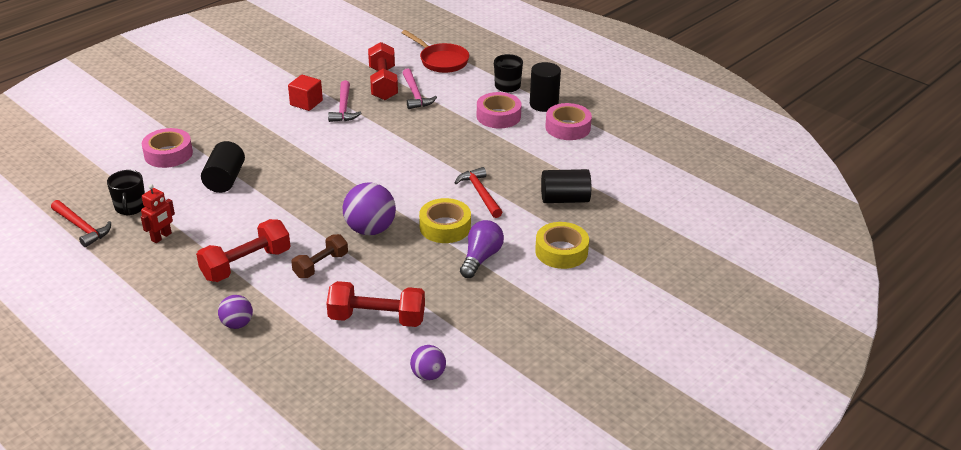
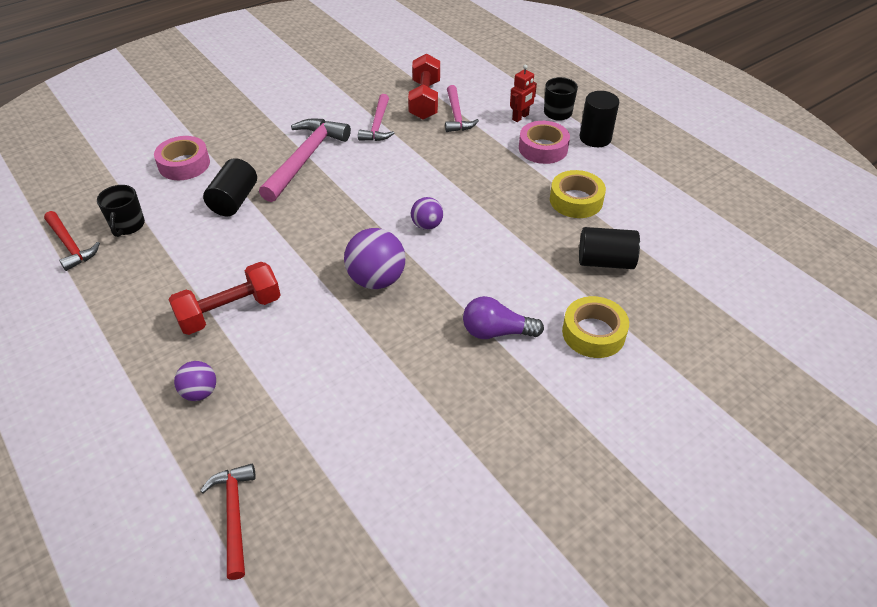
camera: 10 degrees right, 10 degrees up
red robot [141,184,175,243] -> red robot moved to [510,65,537,122]
red cube [288,75,323,111] -> none
brown dumbbell [291,234,348,278] -> none
red dumbbell [326,281,425,327] -> none
red pan [402,30,469,73] -> none
purple ball [410,345,446,381] -> purple ball moved to [411,197,443,230]
yellow tape [419,198,471,243] -> yellow tape moved to [550,170,606,218]
red hammer [455,167,503,218] -> red hammer moved to [200,464,256,580]
purple light bulb [460,220,504,278] -> purple light bulb turned 120 degrees counterclockwise [463,296,544,339]
pink tape [545,103,592,140] -> none
none -> pink hammer [259,118,351,202]

